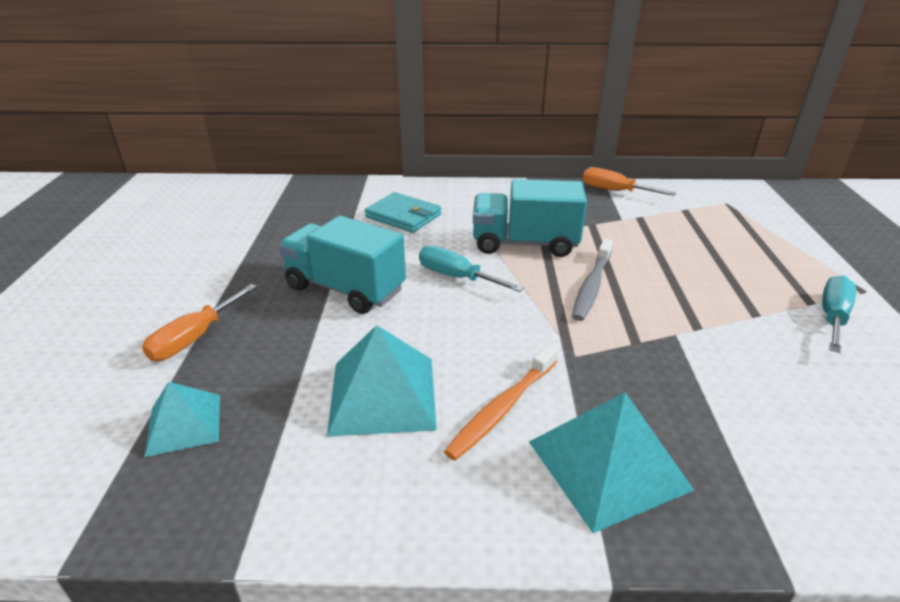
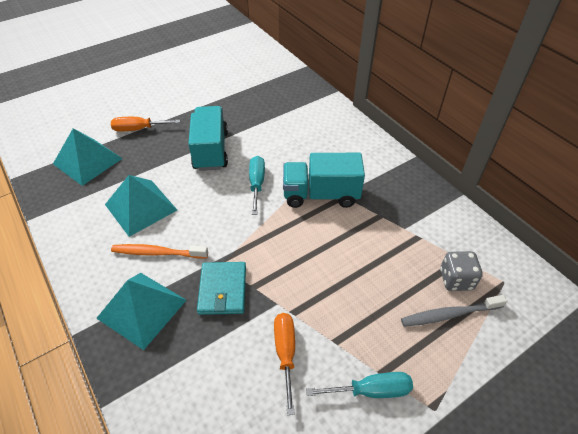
camera: 55 degrees right, 15 degrees up
turquoise pyramid [144,382,220,457] -> turquoise pyramid [53,129,123,186], size x1.61
turquoise wallet [365,192,441,233] -> turquoise wallet moved to [197,262,246,315]
turquoise truck [473,179,587,257] -> turquoise truck turned 60 degrees counterclockwise [283,153,365,208]
grey toothbrush [572,239,613,321] -> grey toothbrush moved to [401,295,507,327]
orange screwdriver [583,167,676,196] -> orange screwdriver moved to [274,313,295,415]
none -> grey dice [440,251,483,291]

